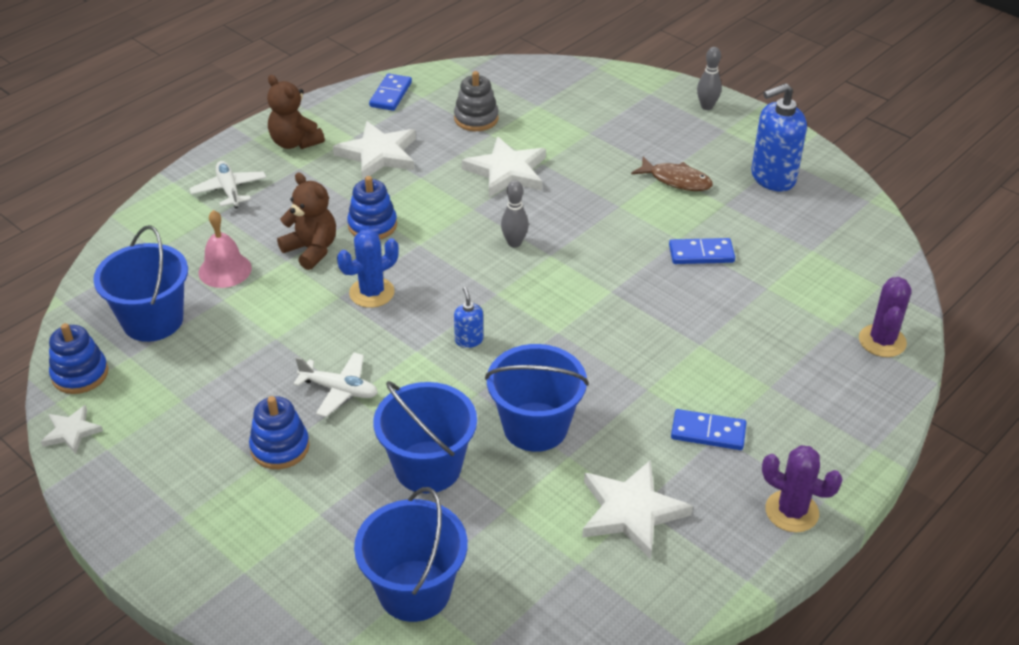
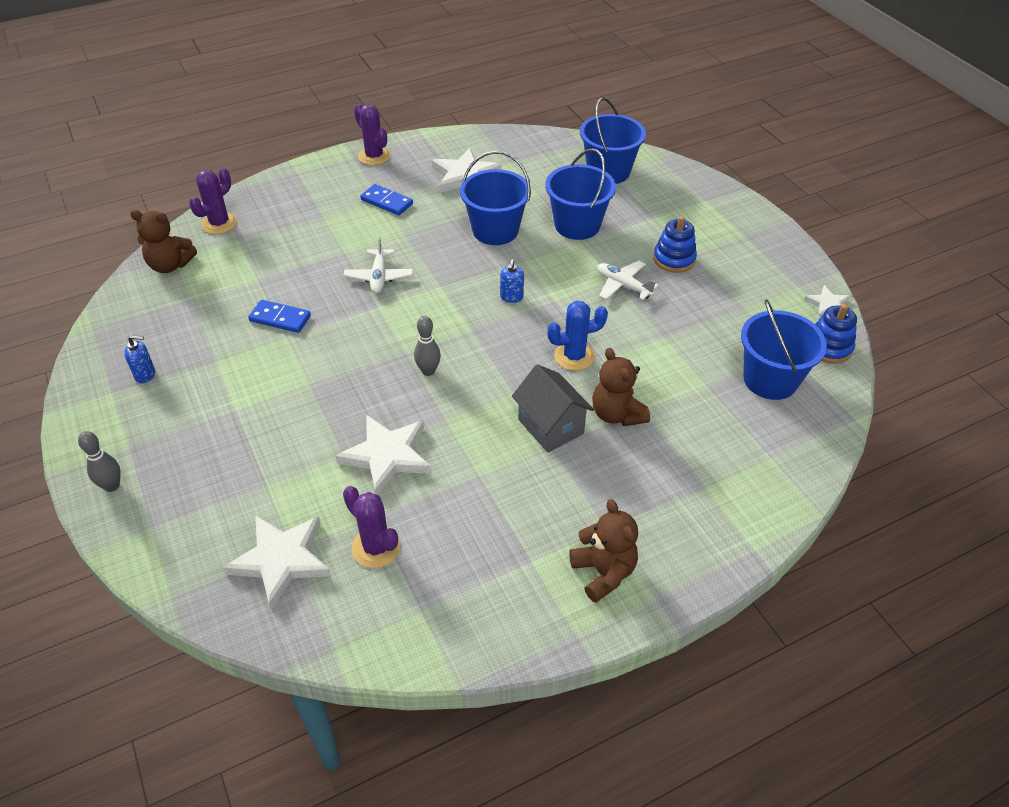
camera: 160 degrees left, 5 degrees up
white plane [189,161,266,208] -> white plane moved to [344,237,413,294]
pink bell [199,210,252,288] -> none
white star [333,121,416,180] -> white star moved to [223,515,332,610]
blue stacking toy [347,176,397,239] -> grey house [512,364,594,453]
blue domino [369,73,412,111] -> none
grey stacking toy [454,71,499,131] -> purple cactus [343,486,400,568]
brown fish [631,157,713,191] -> none
blue soap dispenser [751,83,807,191] -> blue soap dispenser [124,335,155,383], size x0.48
none -> brown teddy bear [130,210,197,273]

